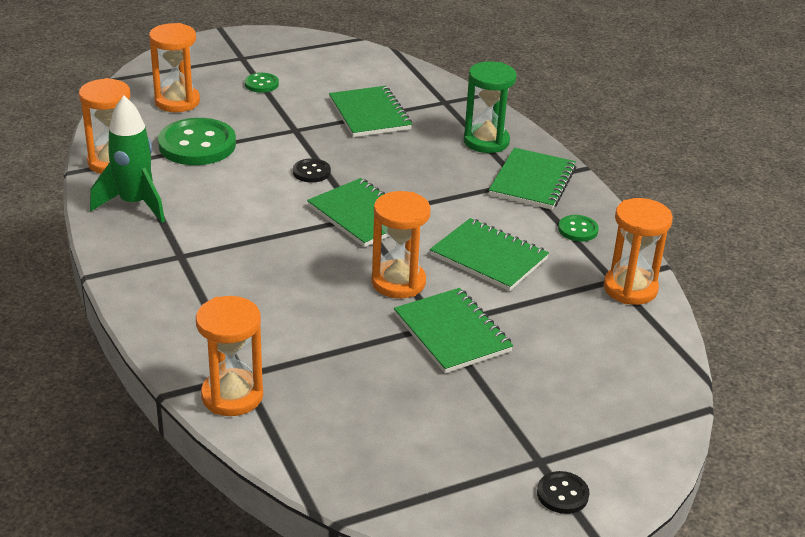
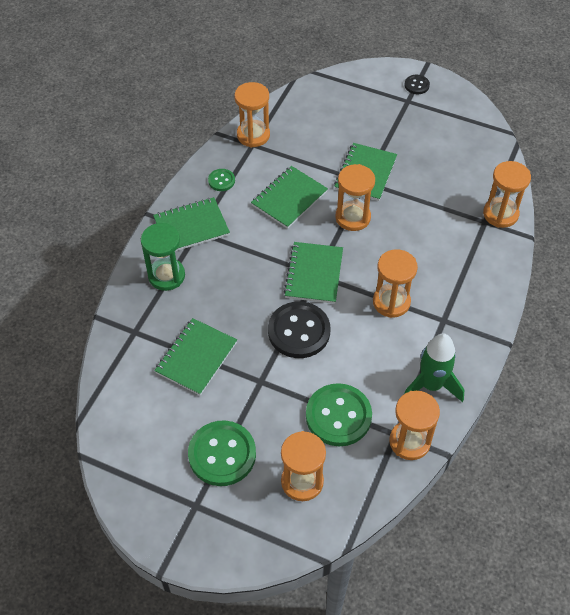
camera: 130 degrees left, 20 degrees up
green button [245,73,279,93] -> green button [188,421,256,486], size x2.08
black button [293,158,331,183] -> black button [268,302,330,358], size x2.08
green notebook [430,218,549,291] -> green notebook turned 45 degrees clockwise [251,166,328,229]
none -> orange hourglass [373,249,418,318]

